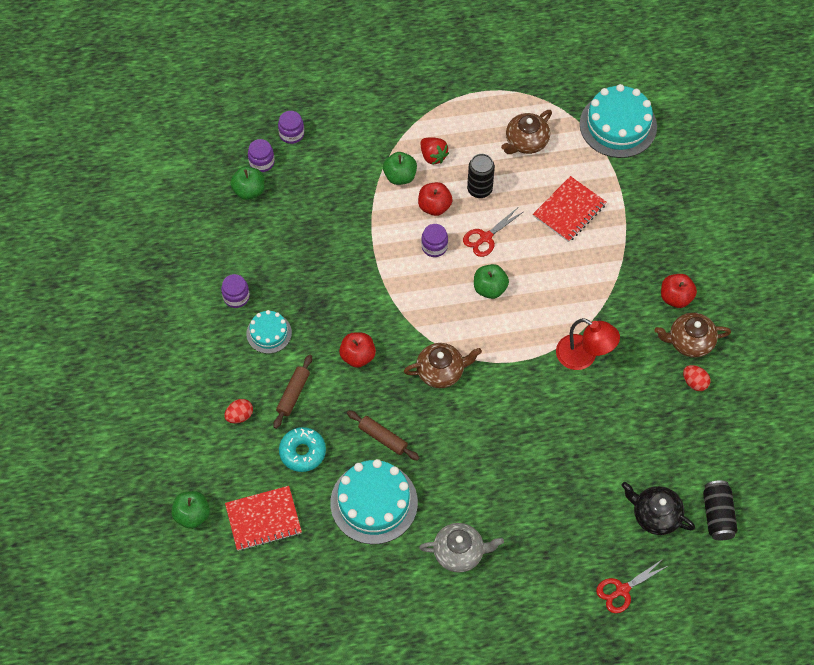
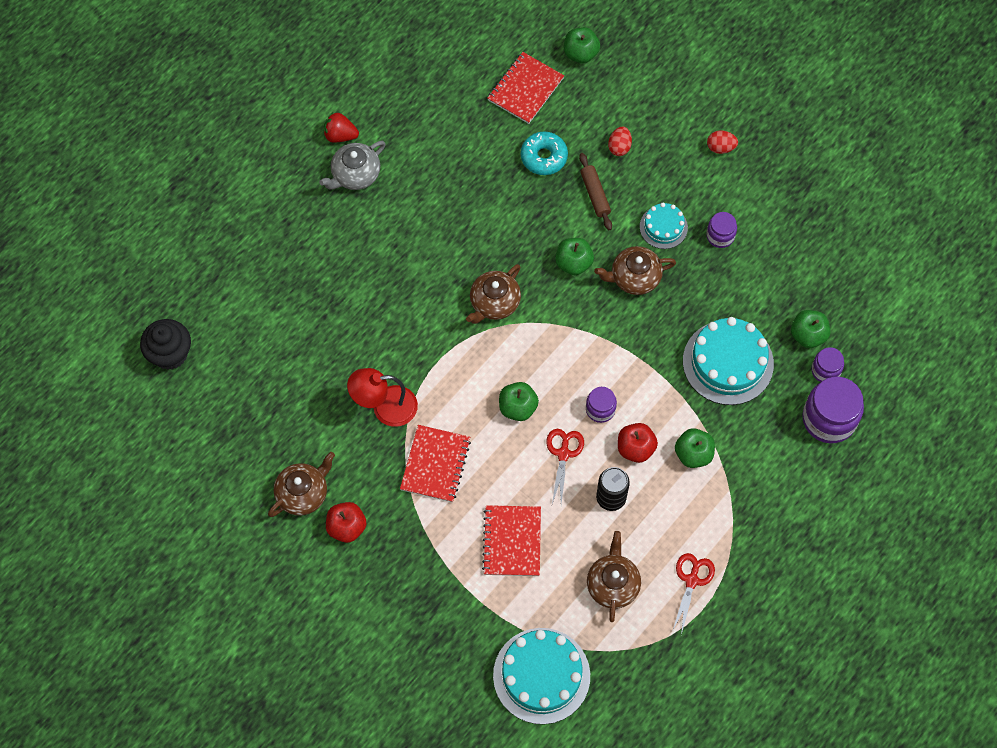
camera: 140 degrees right, 5 degrees up
purple jar [278,111,304,144] -> purple jar [802,377,864,443], size x1.84
turquoise cake [330,459,418,544] -> turquoise cake moved to [683,317,774,405]
red apple [339,332,376,368] -> green apple [555,238,594,275]
brown rolling pin [347,411,420,461] -> none
red strawberry [420,137,449,164] -> red strawberry moved to [324,112,359,143]
red scissors [596,559,668,613] -> red scissors moved to [672,553,715,635]
black teapot [621,482,695,535] -> none
red egg [683,365,710,391] -> red egg moved to [707,130,738,154]
black can [703,481,738,541] -> black cupcake [140,319,191,370]
none -> red notebook [400,425,471,502]
none -> brown teapot [594,246,676,295]

